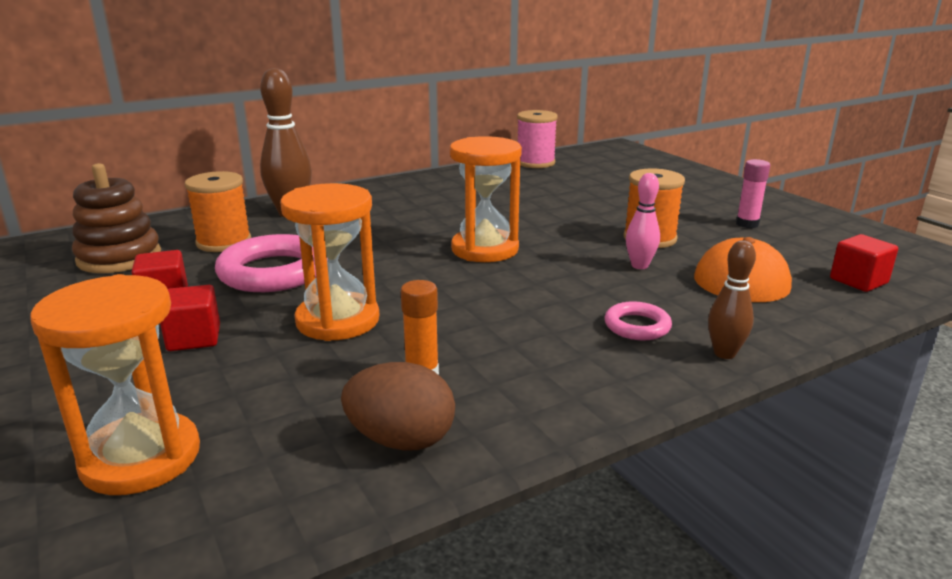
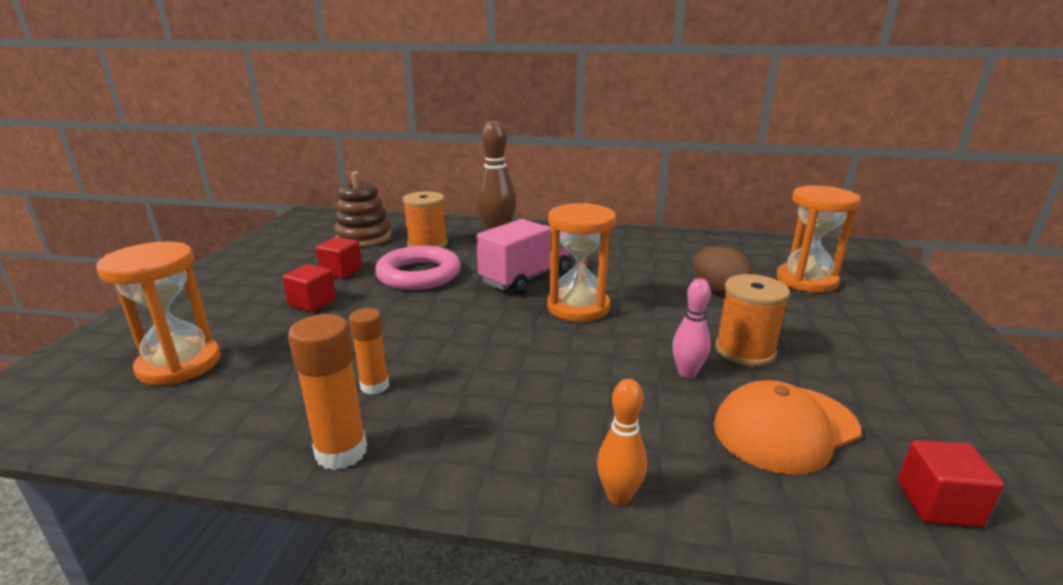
camera: 40 degrees right, 0 degrees up
orange hourglass [280,183,379,341] -> orange hourglass moved to [776,185,861,293]
brown egg [341,362,455,451] -> brown egg moved to [693,246,754,295]
pink spool [517,110,558,168] -> none
pink ring [605,301,672,341] -> none
brown bowling pin [708,240,756,359] -> orange bowling pin [597,379,647,506]
pink glue stick [736,159,770,228] -> none
none -> orange glue stick [288,314,367,470]
none -> pink truck [476,219,571,295]

